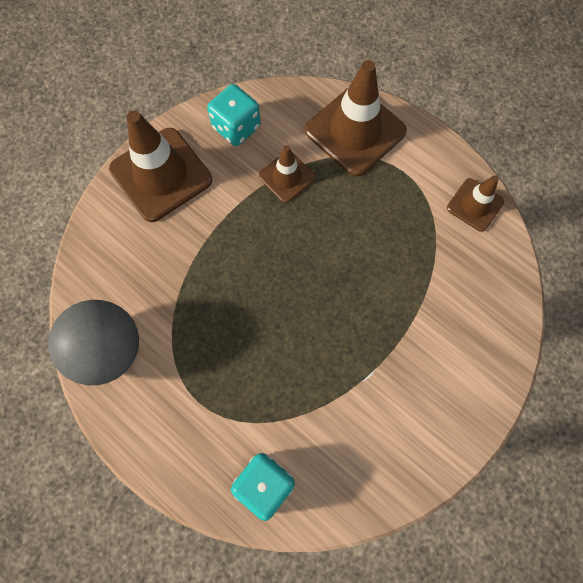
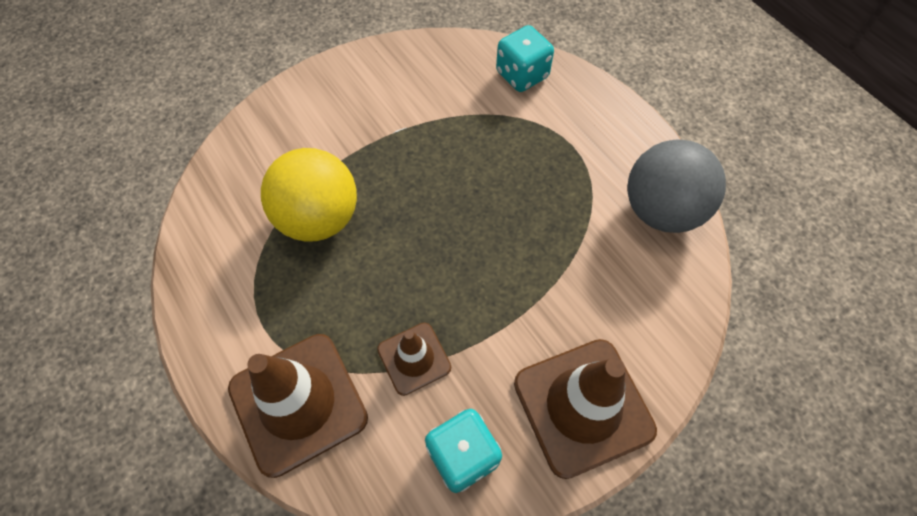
camera: 165 degrees left, 10 degrees down
brown traffic cone [447,176,504,232] -> none
none -> yellow ball [261,148,357,241]

